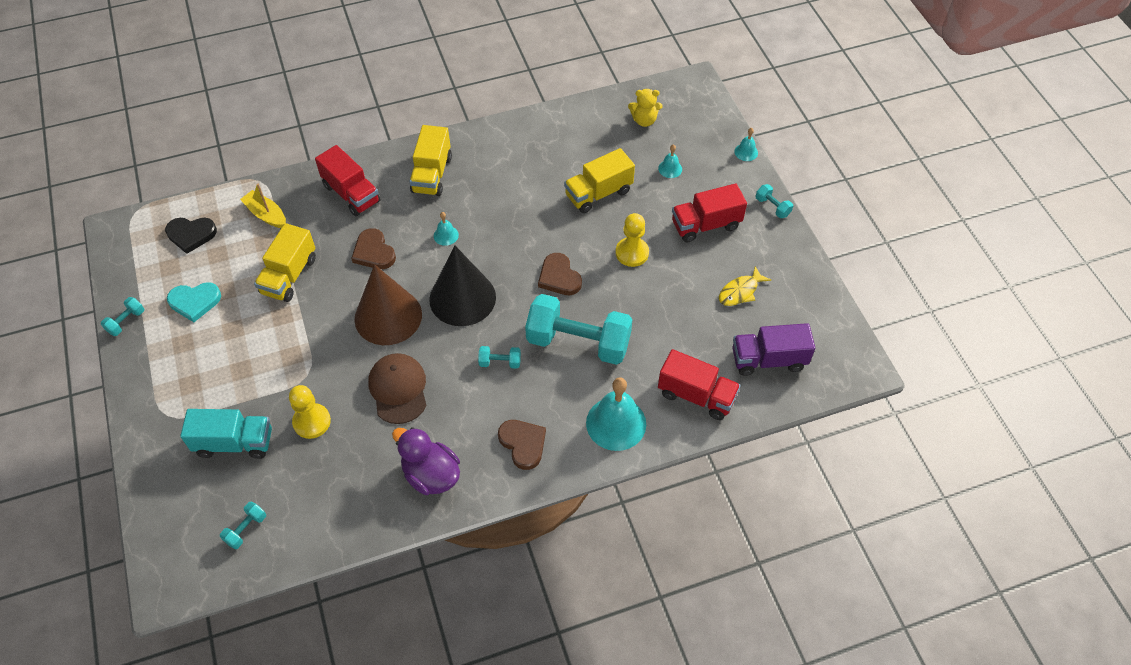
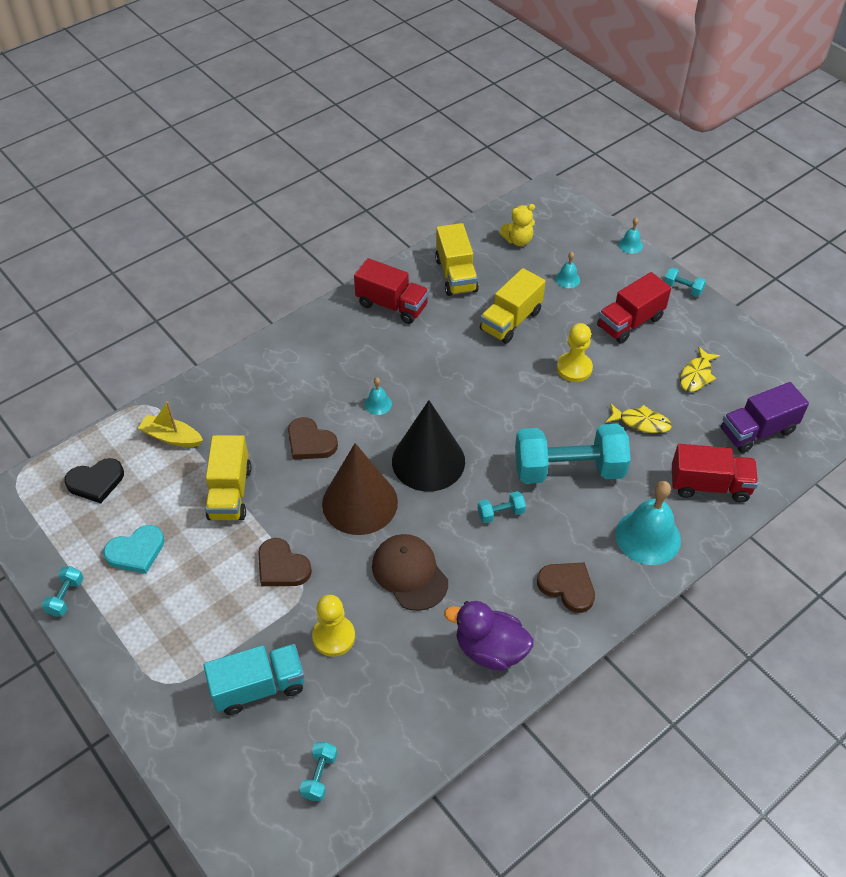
camera: 20 degrees left, 5 degrees down
red truck [315,145,380,216] -> red truck moved to [354,258,429,324]
yellow truck [409,125,452,196] -> yellow truck moved to [435,223,479,296]
brown heart [538,253,582,295] -> brown heart moved to [258,538,312,586]
none -> yellow fish [606,403,672,433]

